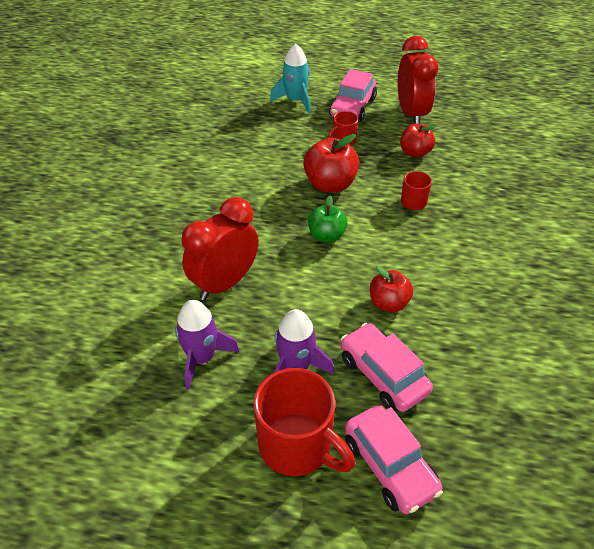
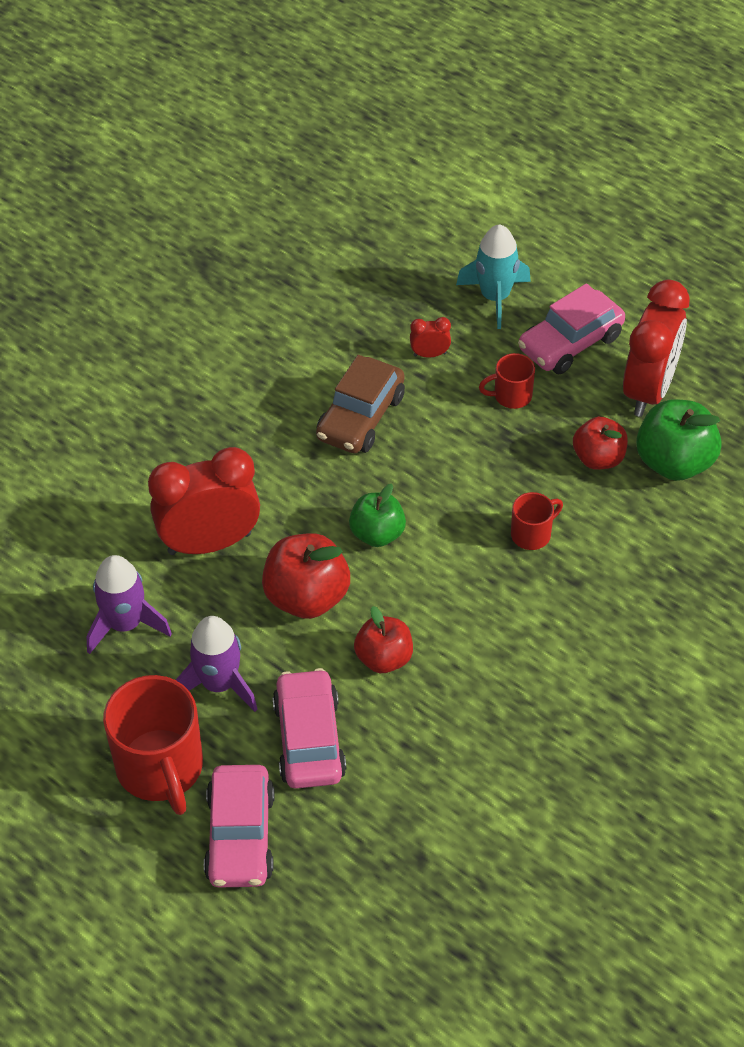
camera: 30 degrees right, 5 degrees up
red apple [303,134,359,192] -> red apple moved to [262,533,350,619]
none -> brown car [316,355,405,453]
none -> red clock [410,317,451,358]
none -> green apple [636,399,722,481]

